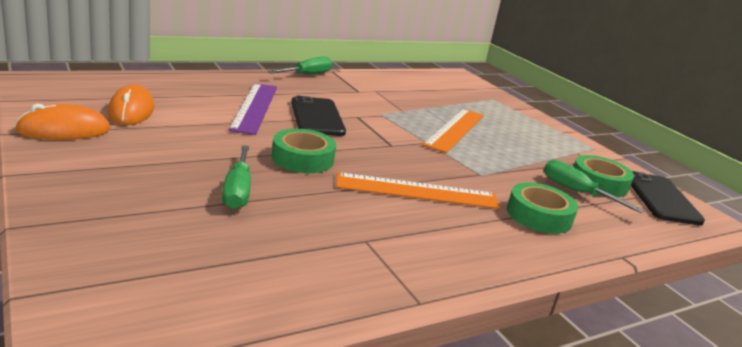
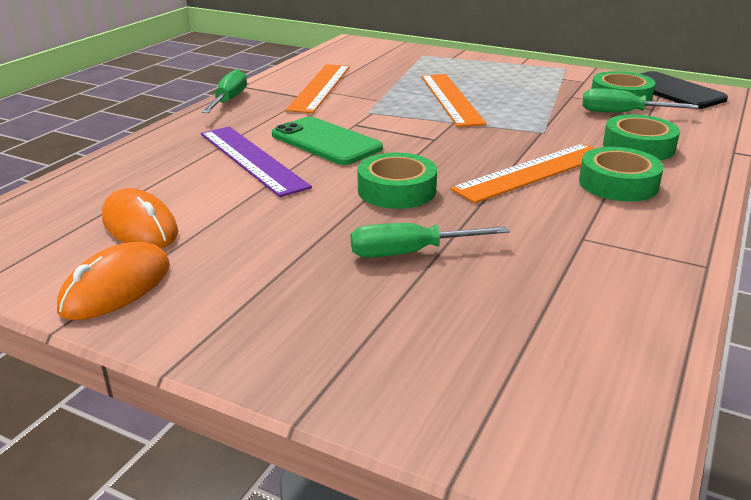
camera: 30 degrees left, 5 degrees up
green screwdriver [222,145,251,210] -> green screwdriver turned 120 degrees clockwise [351,223,510,258]
black phone [291,96,346,136] -> green phone [272,117,383,165]
none -> orange ruler [286,64,350,113]
none -> green tape [579,147,664,202]

